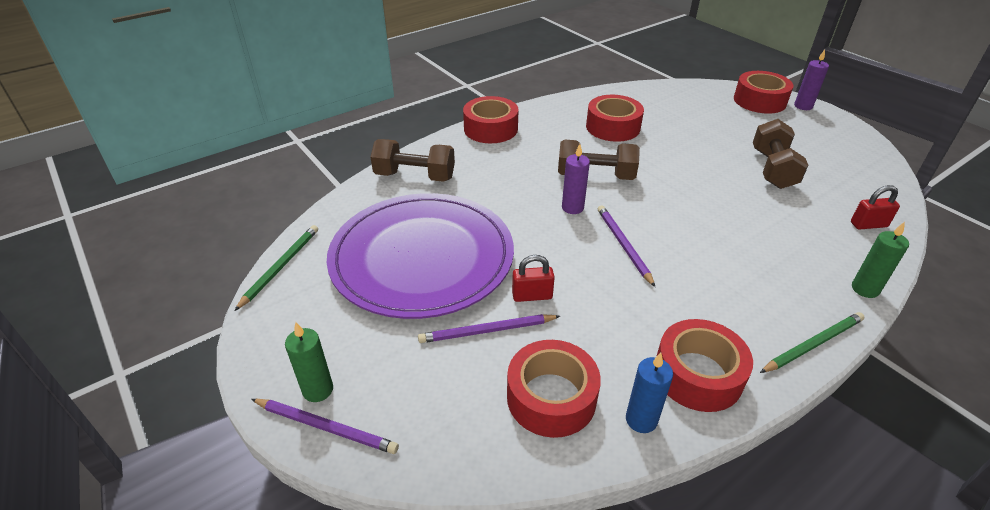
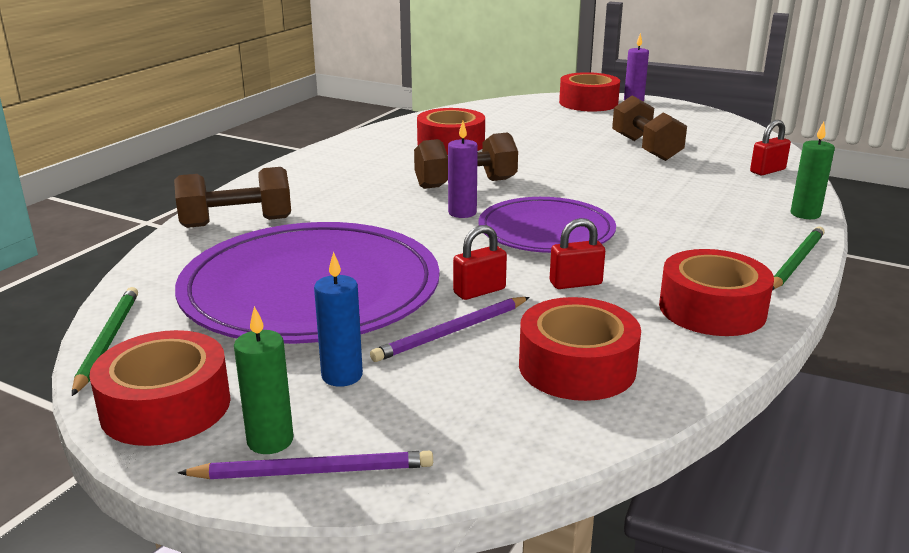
camera: 25 degrees left, 15 degrees down
red tape [463,96,518,143] -> red tape moved to [89,330,231,446]
purple pencil [598,205,655,287] -> purple plate [478,197,616,253]
blue candle [626,353,673,433] -> blue candle moved to [314,252,363,387]
none -> red padlock [550,218,605,289]

